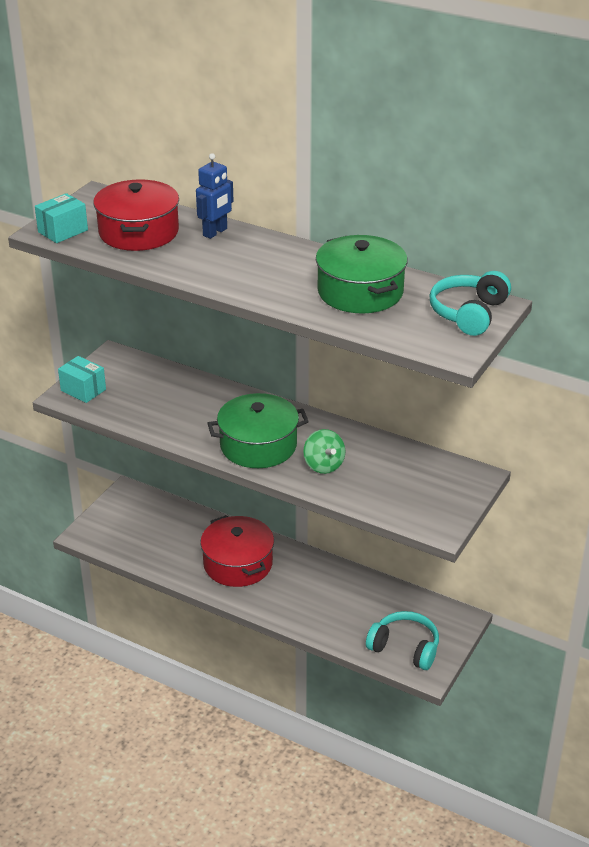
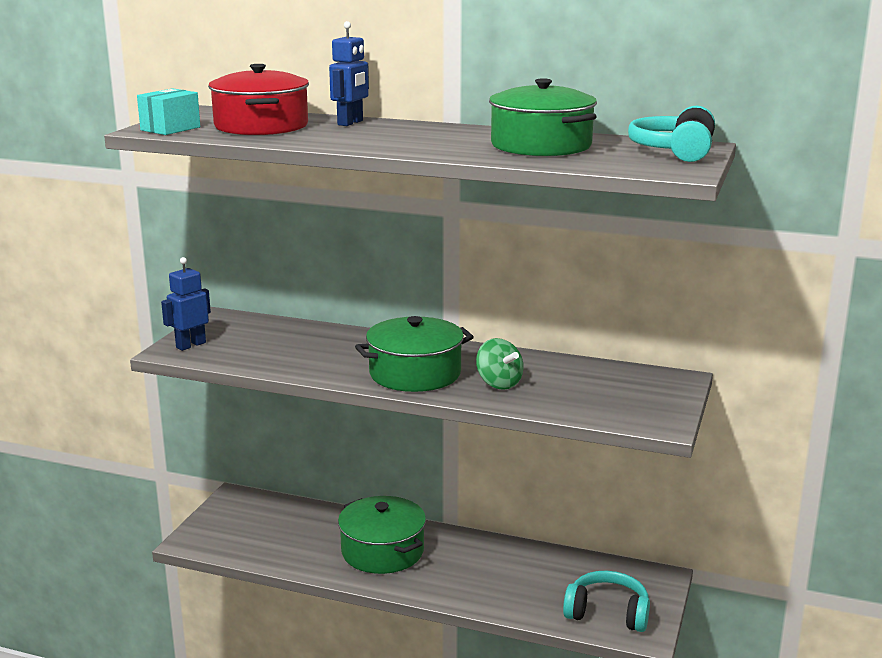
camera: 10 degrees left, 15 degrees down
turquoise box [58,356,106,403] -> blue robot [161,257,211,351]
red pot [200,515,274,587] -> green pot [338,496,426,574]

